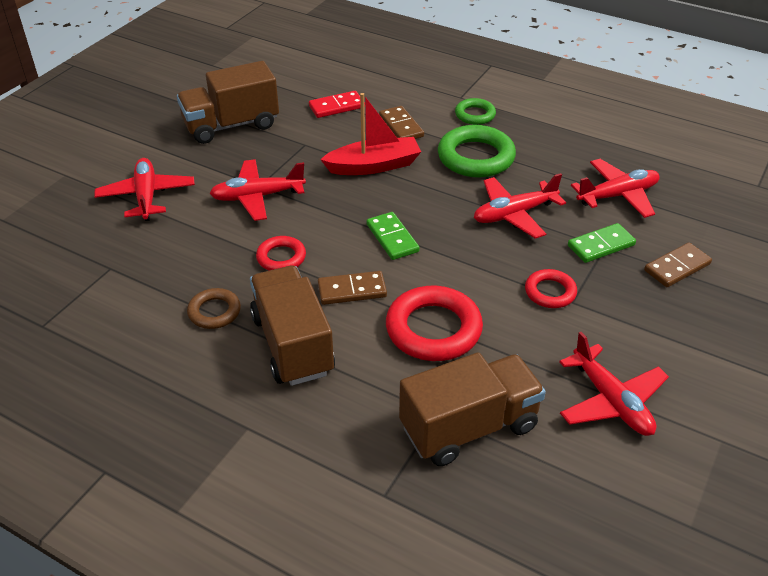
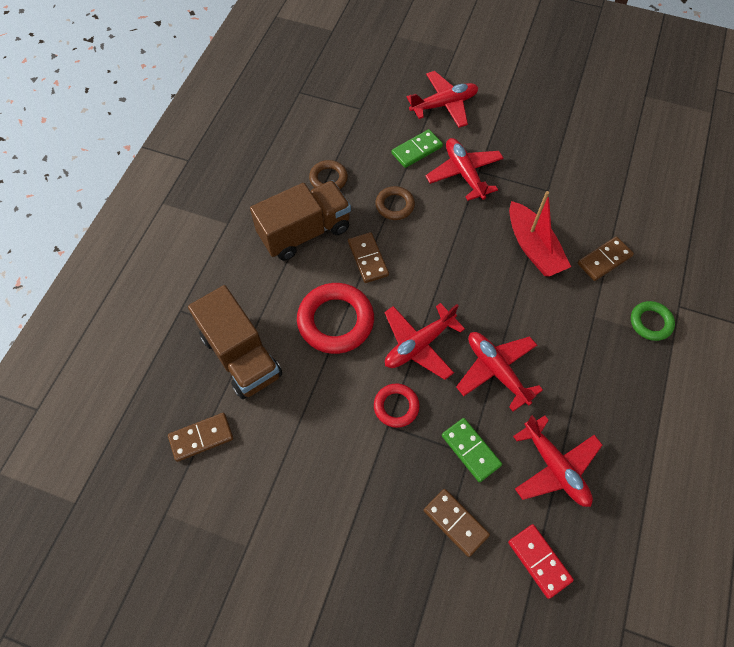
camera: 80 degrees right, 20 degrees up
brown truck [177,61,279,144] -> none
red ring [256,236,306,271] -> brown ring [375,186,415,220]
red domino [309,91,365,118] -> red domino moved to [508,524,574,599]
green domino [367,212,420,260] -> green domino moved to [392,129,443,168]
green ring [438,125,516,178] -> none
red plane [559,332,669,436] -> red plane moved to [384,303,465,380]
none -> brown domino [168,413,233,462]

